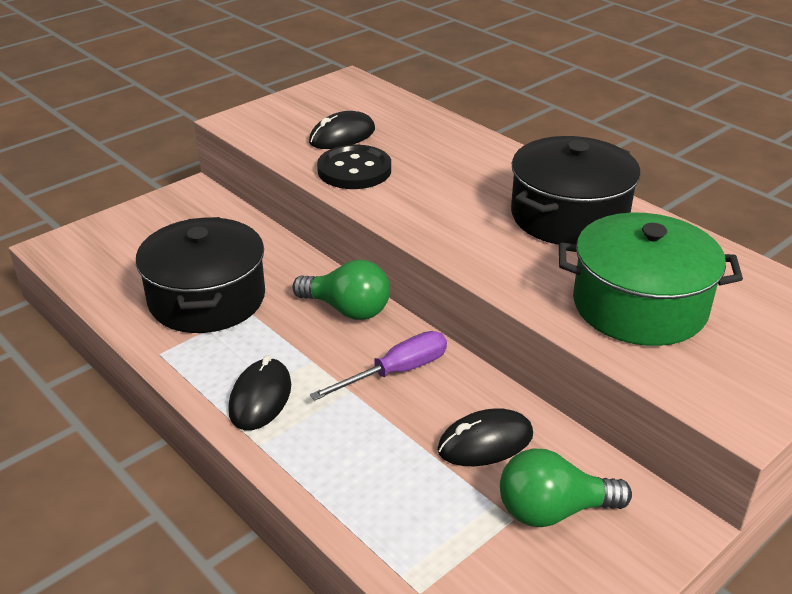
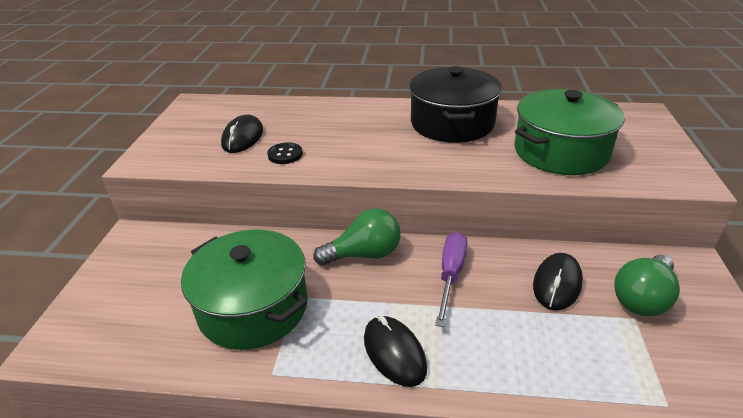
camera: 40 degrees left, 0 degrees up
black pot [136,217,265,333] -> green pot [181,230,308,350]
black button [317,145,391,189] -> black button [267,142,303,164], size x0.56

